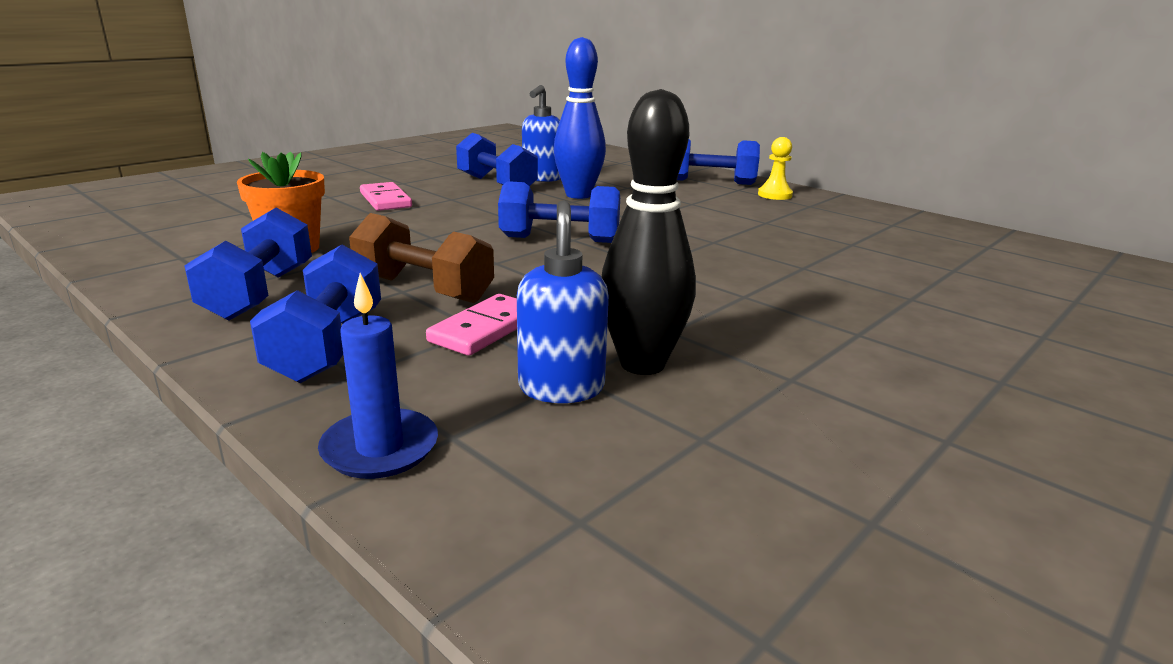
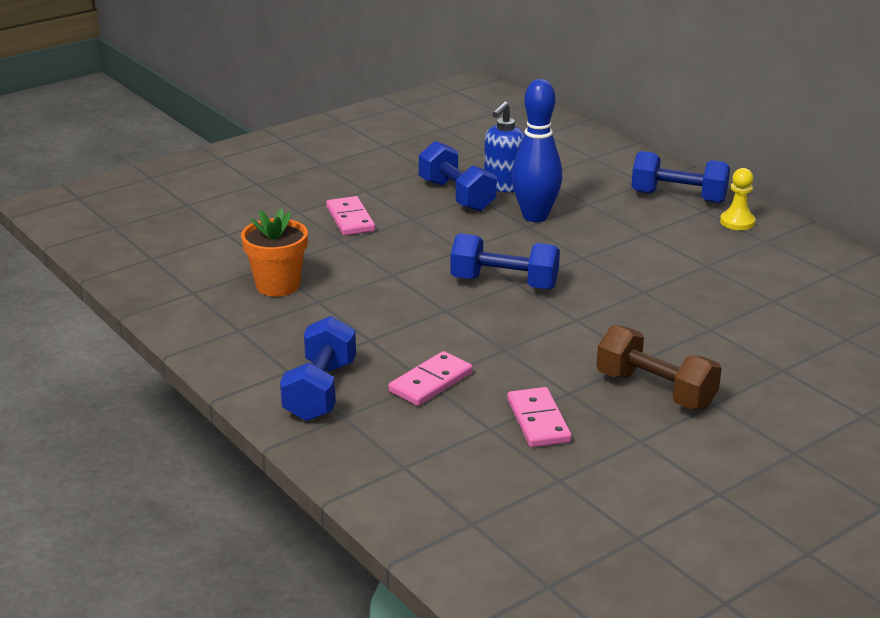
camera: 10 degrees right, 5 degrees up
blue dumbbell [184,208,312,320] -> none
blue candle [318,273,438,479] -> none
brown dumbbell [349,213,494,303] -> brown dumbbell moved to [597,325,722,410]
blue soap dispenser [517,200,609,403] -> none
black bowling pin [602,89,696,375] -> pink domino [507,387,572,447]

